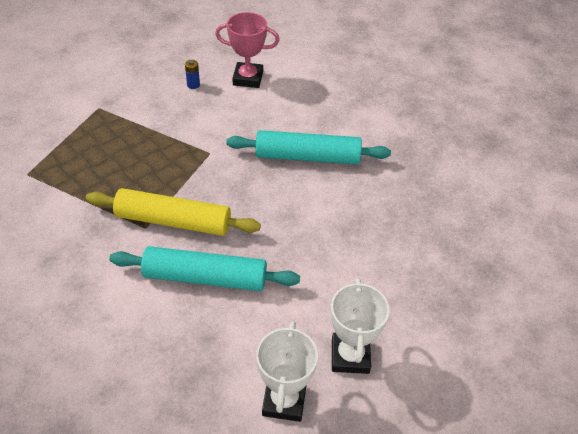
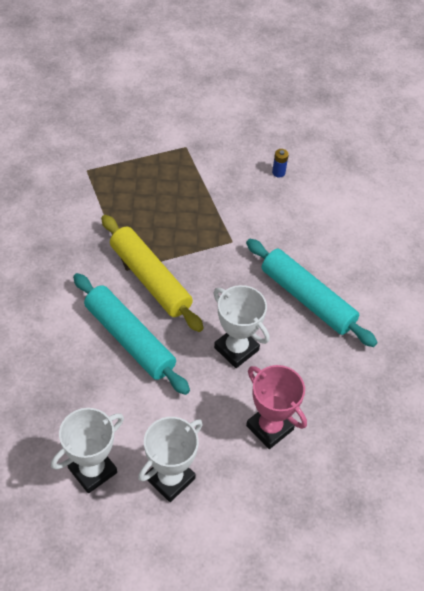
camera: 40 degrees right, 5 degrees up
pink trophy [215,12,280,88] -> pink trophy moved to [246,365,307,449]
none -> white trophy [213,285,270,368]

